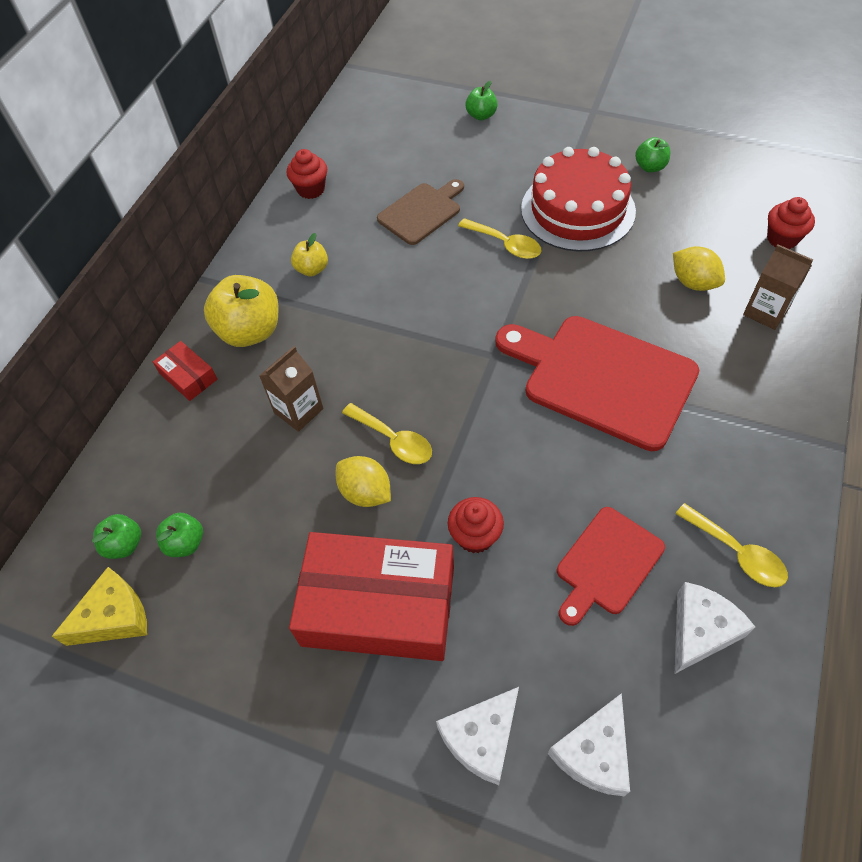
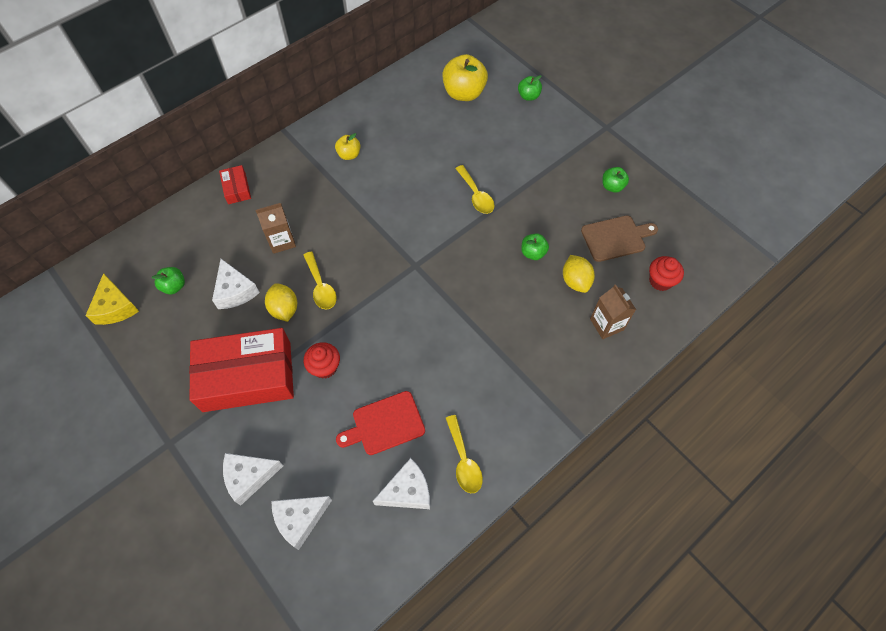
camera: 25 degrees right, 5 degrees up
yellow cheese [52,567,147,646] -> yellow cheese turned 75 degrees clockwise [85,273,139,325]
green apple [92,514,141,559] -> green apple moved to [521,233,549,260]
yellow apple [204,275,278,347] -> yellow apple moved to [442,54,488,101]
red cupcake [287,149,327,199] -> none
red box [289,532,454,661] -> red box turned 45 degrees counterclockwise [189,328,294,412]
brown cutting board [377,179,464,245] -> brown cutting board moved to [581,216,658,262]
red cutting board [495,316,699,451] -> none
red cake [521,147,636,252] -> none
none -> white cheese [212,259,260,309]

